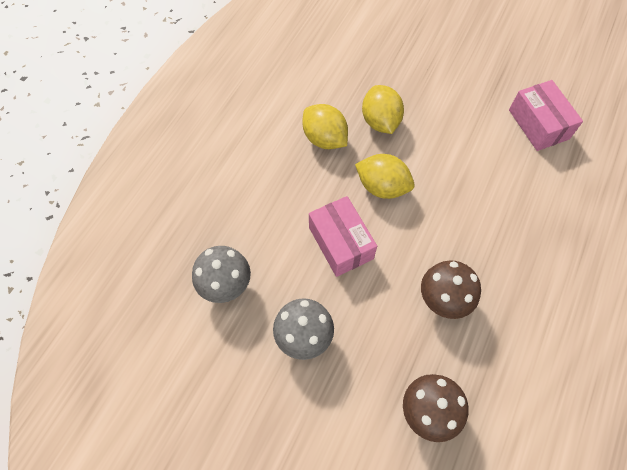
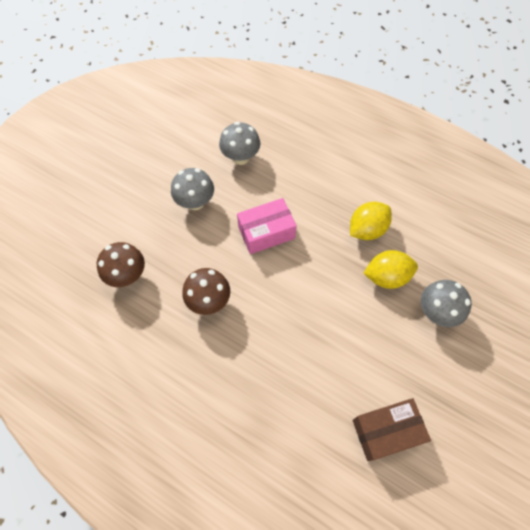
camera: 95 degrees right, 0 degrees up
yellow lemon [355,154,415,199] -> none
pink box [509,80,583,151] -> brown box [353,398,431,461]
none -> grey mushroom [421,280,472,327]

